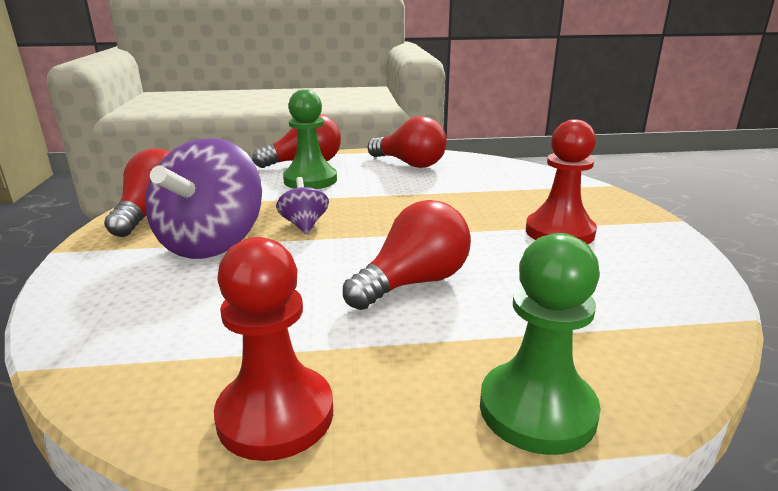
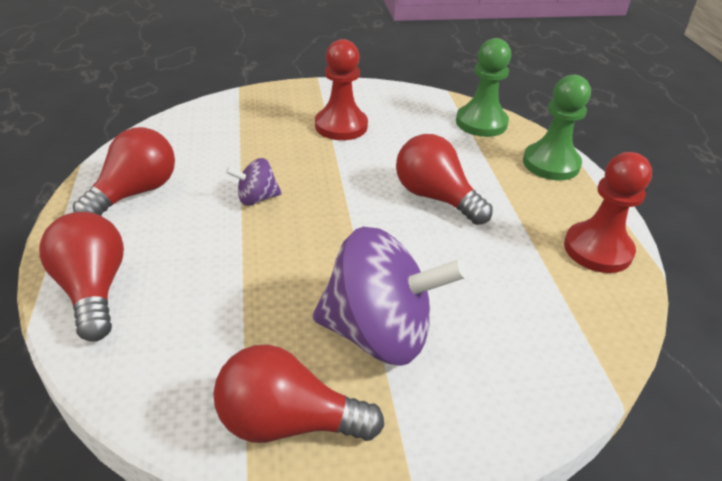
camera: 95 degrees left, 15 degrees up
purple spinning top [276,177,329,234] -> purple spinning top moved to [226,158,282,206]
green pawn [283,89,337,189] -> green pawn moved to [456,38,511,137]

